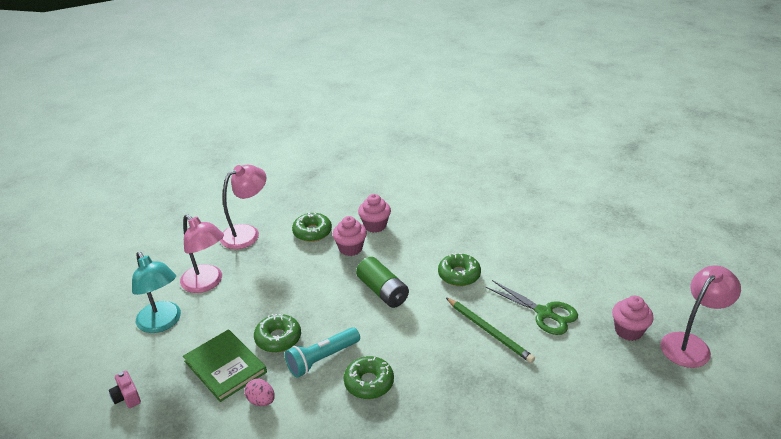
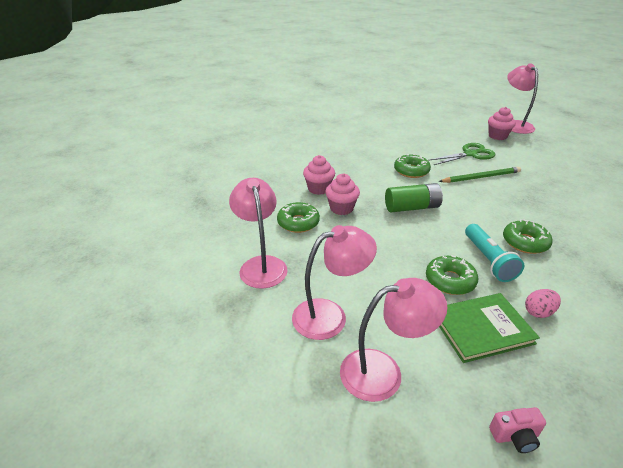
camera: 65 degrees left, 0 degrees up
turquoise lamp [132,252,181,333] -> pink lamp [340,278,448,402]

